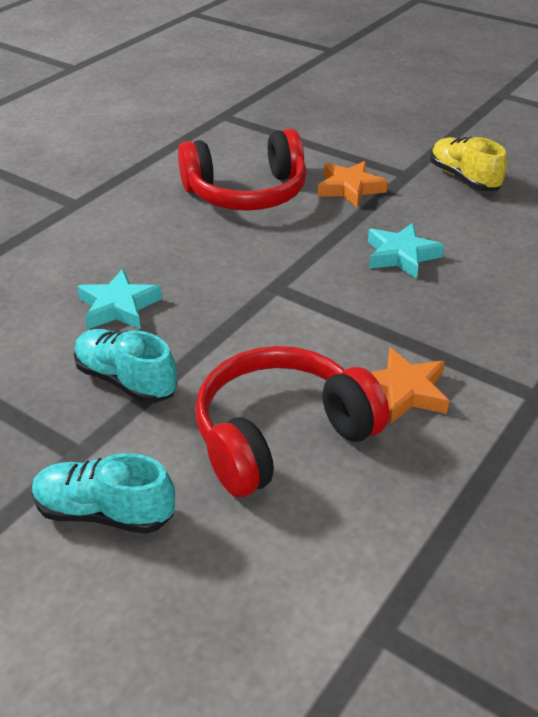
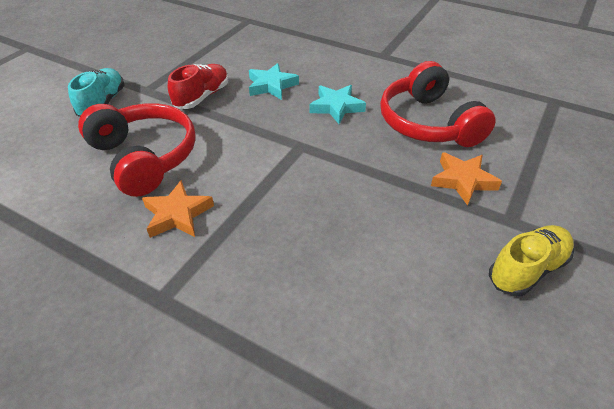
camera: 85 degrees right, 5 degrees up
turquoise shoe [74,329,177,403] -> red shoe [168,64,229,109]
turquoise star [368,223,444,279] -> turquoise star moved to [310,85,366,124]

